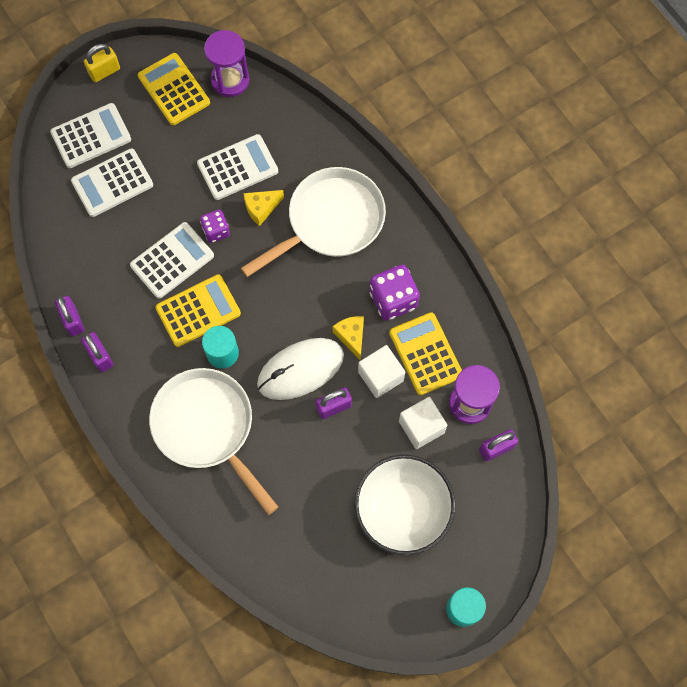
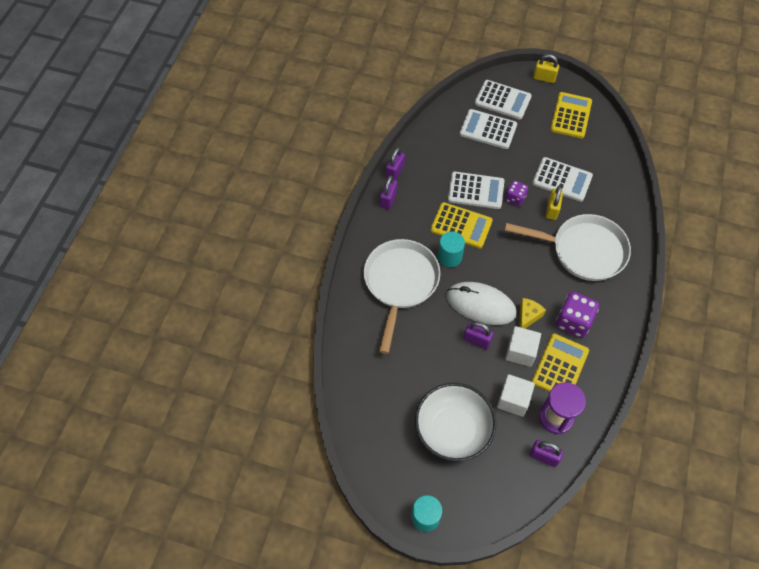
camera: 50 degrees right, 10 degrees down
purple hourglass [204,30,249,97] -> none
yellow cheese [243,190,284,226] -> yellow padlock [546,186,563,220]

